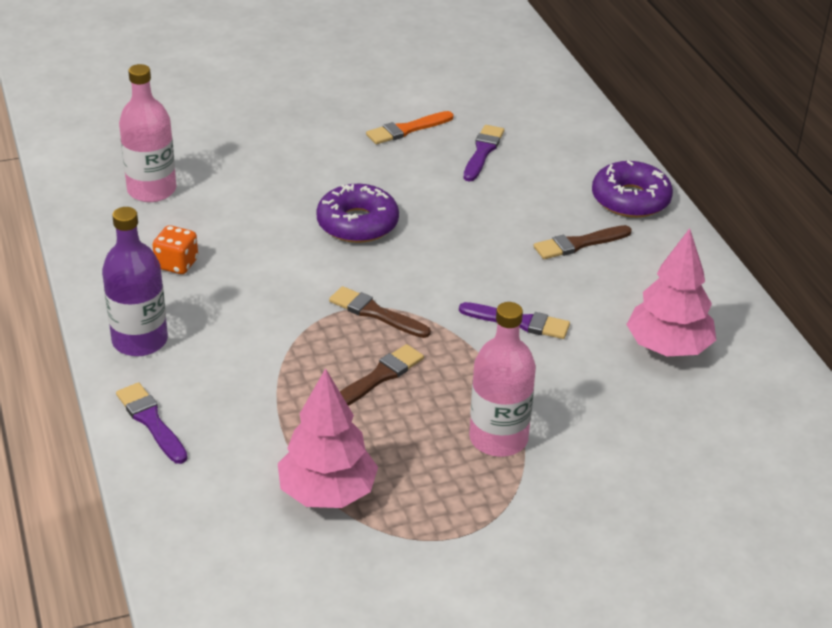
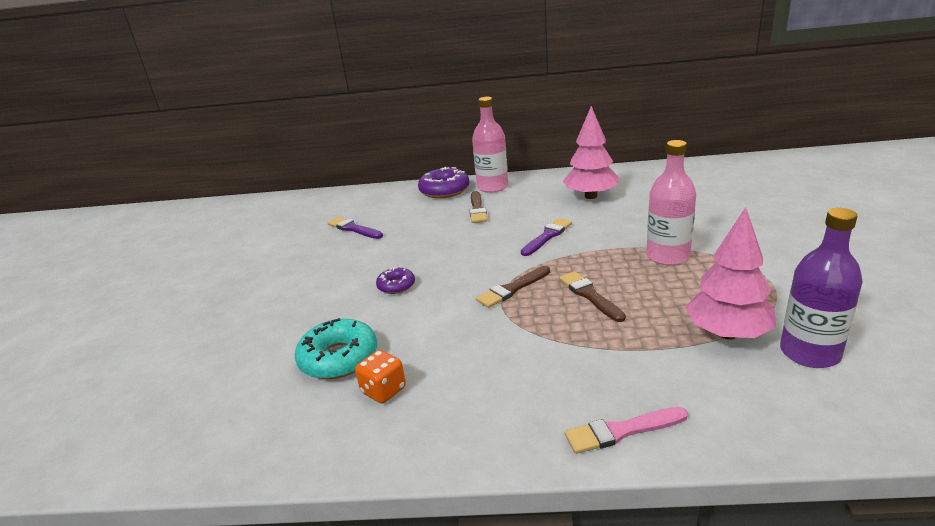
camera: 65 degrees left, 10 degrees down
purple bottle [102,207,168,356] -> purple bottle moved to [780,208,863,368]
purple brush [116,382,188,464] -> pink brush [565,407,688,454]
pink bottle [119,64,176,202] -> pink bottle moved to [472,97,508,193]
purple donut [316,184,399,243] -> purple donut [376,267,415,294], size x0.57
orange brush [366,111,454,144] -> none
none -> turquoise donut [295,318,377,379]

